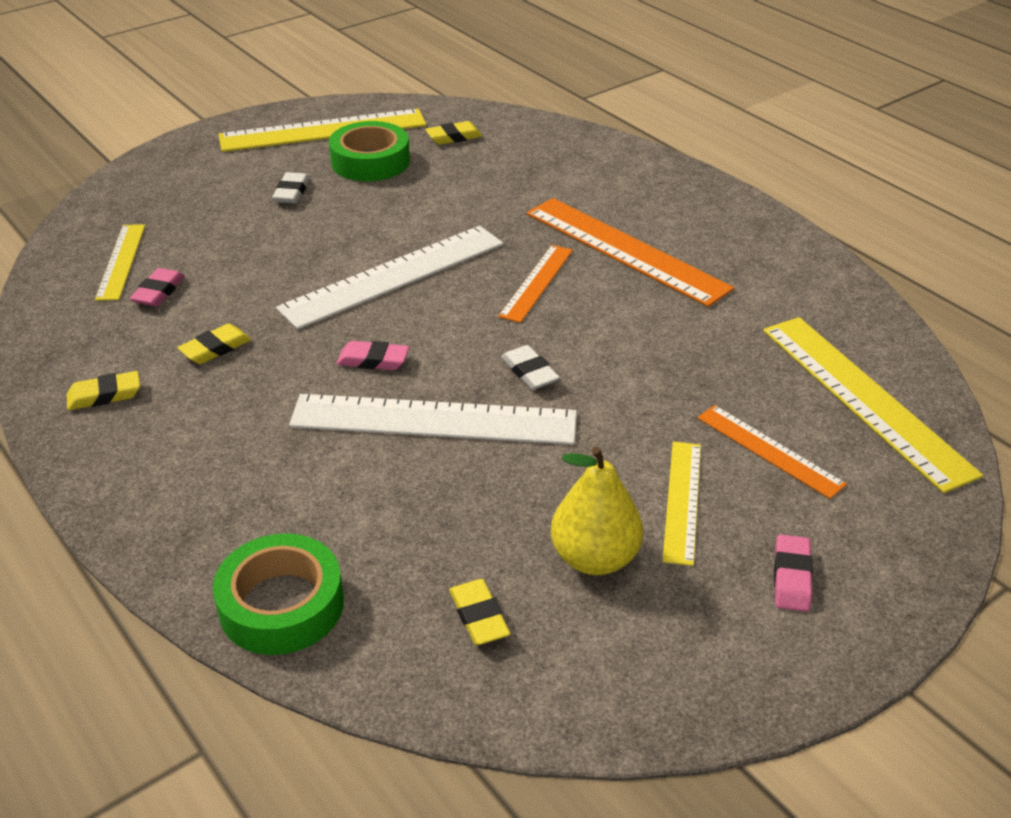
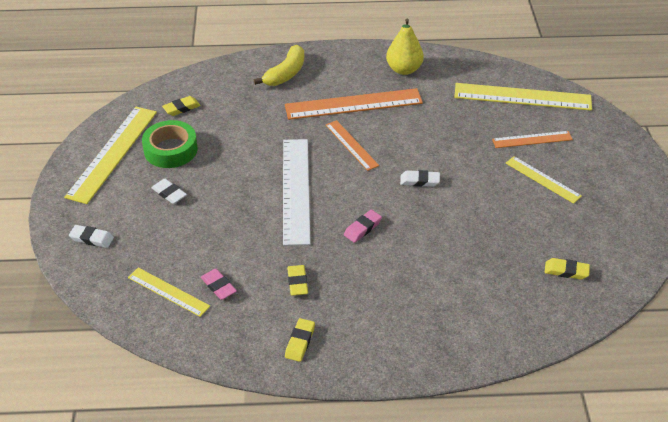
camera: 55 degrees left, 5 degrees up
green tape [213,533,344,655] -> none
white ruler [289,394,577,445] -> none
yellow eraser [425,121,482,145] -> yellow eraser turned 45 degrees clockwise [162,96,201,116]
yellow pear [551,446,643,575] -> yellow pear moved to [386,19,424,75]
pink eraser [774,534,813,612] -> none
none -> white eraser [69,225,114,248]
none -> yellow banana [254,45,304,86]

